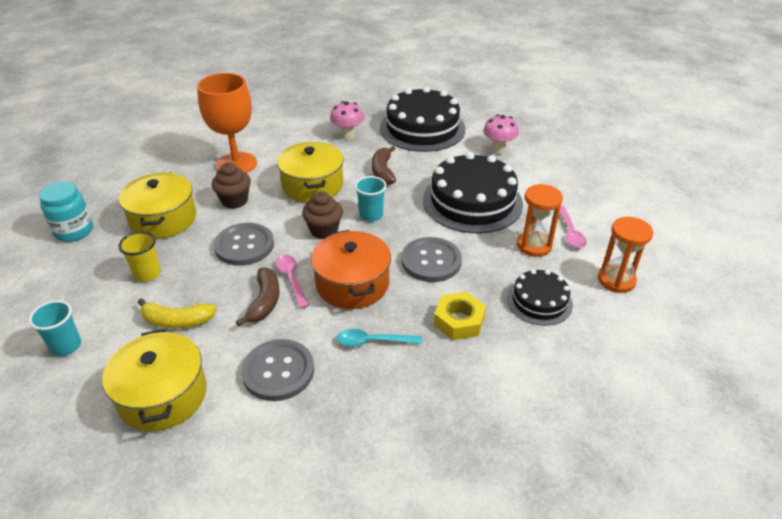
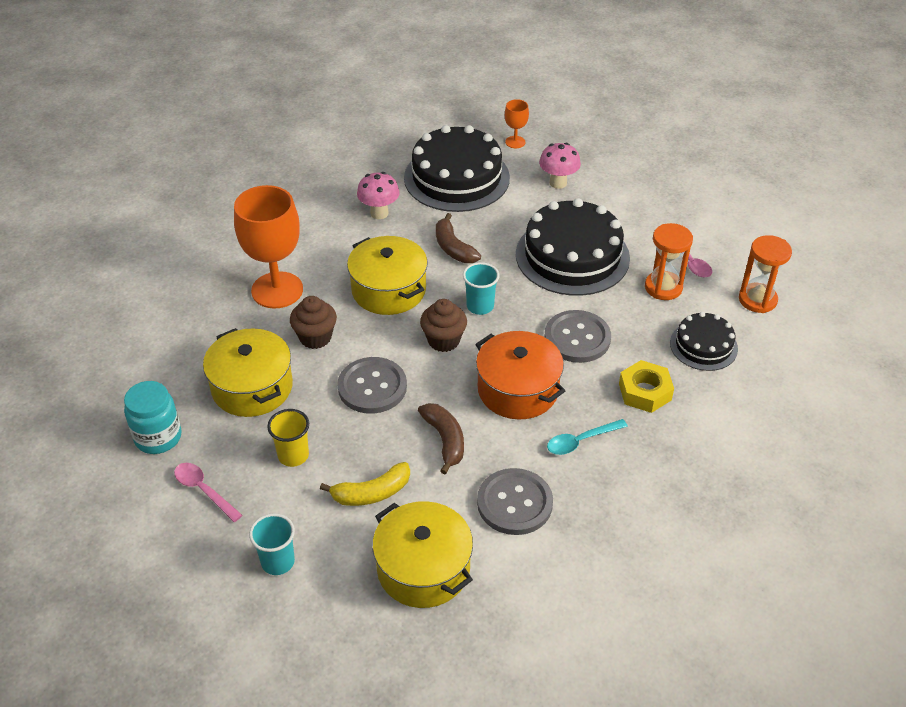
camera: 25 degrees left, 5 degrees up
pink spoon [275,255,309,309] -> pink spoon moved to [174,463,242,522]
none -> orange goblet [505,99,529,148]

